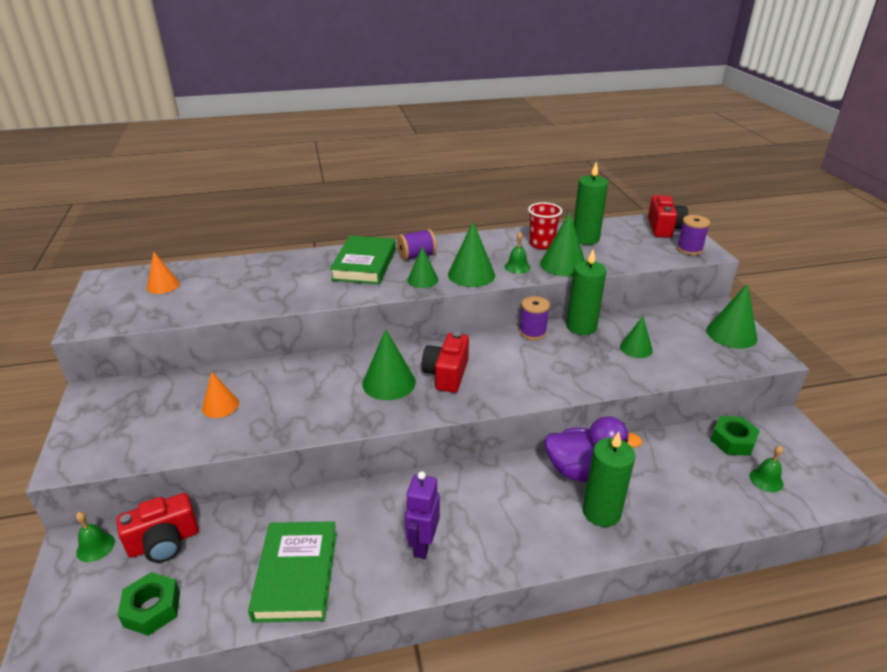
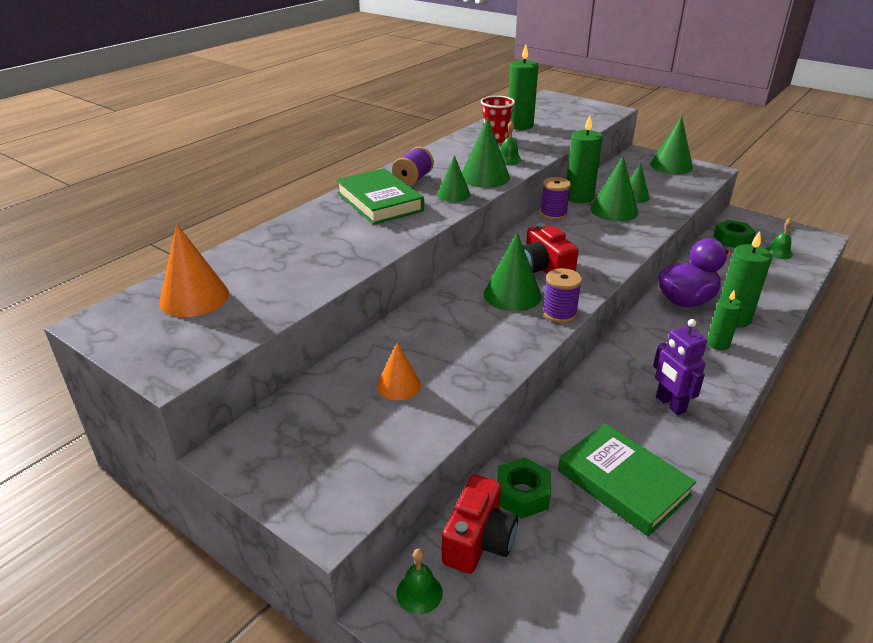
camera: 40 degrees left, 0 degrees up
green nut [117,572,180,636] -> green nut moved to [497,457,551,519]
orange cone [147,252,180,294] -> orange cone [159,224,229,317], size x1.56
green cone [540,212,585,276] -> green cone moved to [590,156,638,221]
red camera [648,195,688,238] -> none
purple spool [677,215,710,255] -> purple spool moved to [543,268,582,323]
none -> green candle [707,290,742,350]

